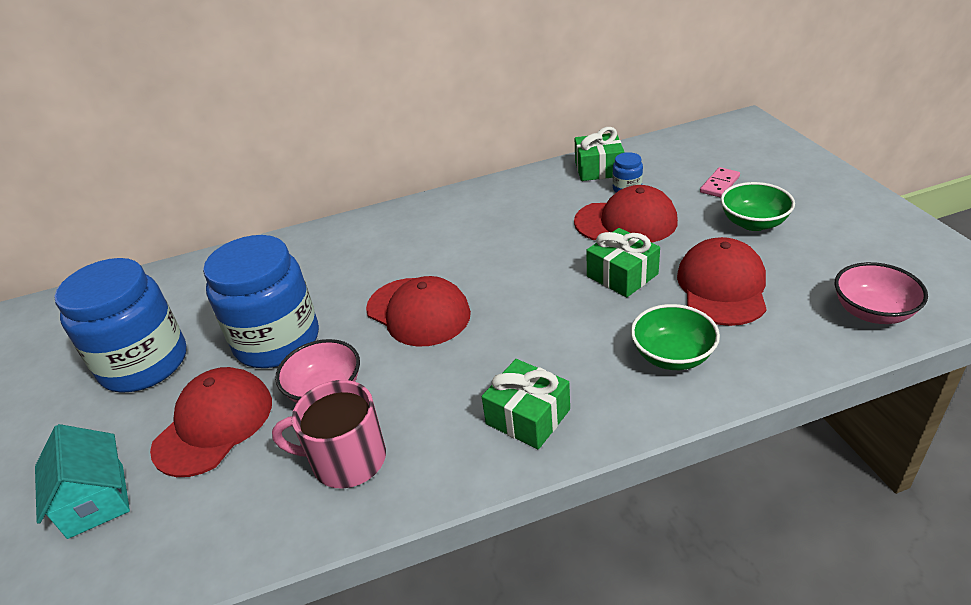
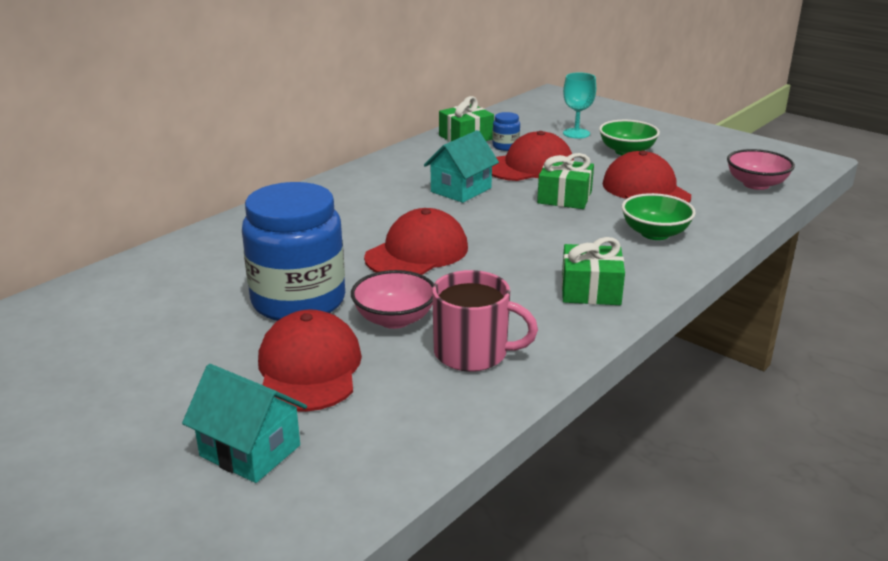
camera: 35 degrees left, 10 degrees down
blue jar [54,258,187,393] -> none
pink mug [272,380,386,489] -> pink mug turned 135 degrees counterclockwise [432,270,538,372]
red cap [366,276,471,347] -> red cap turned 60 degrees counterclockwise [364,208,468,275]
pink domino [700,167,740,198] -> turquoise goblet [563,73,596,139]
none -> turquoise house [424,130,499,203]

